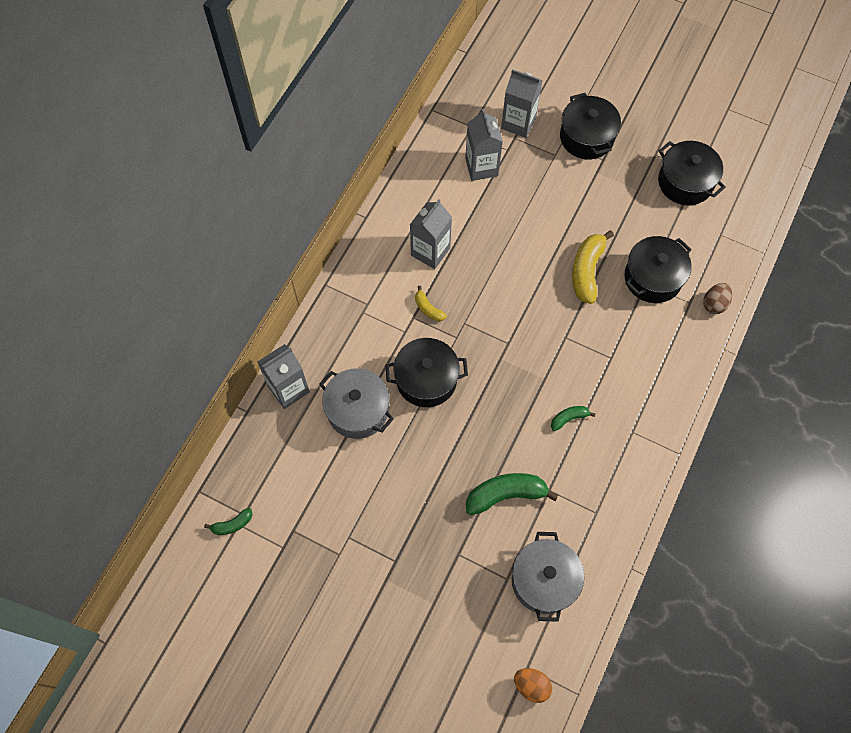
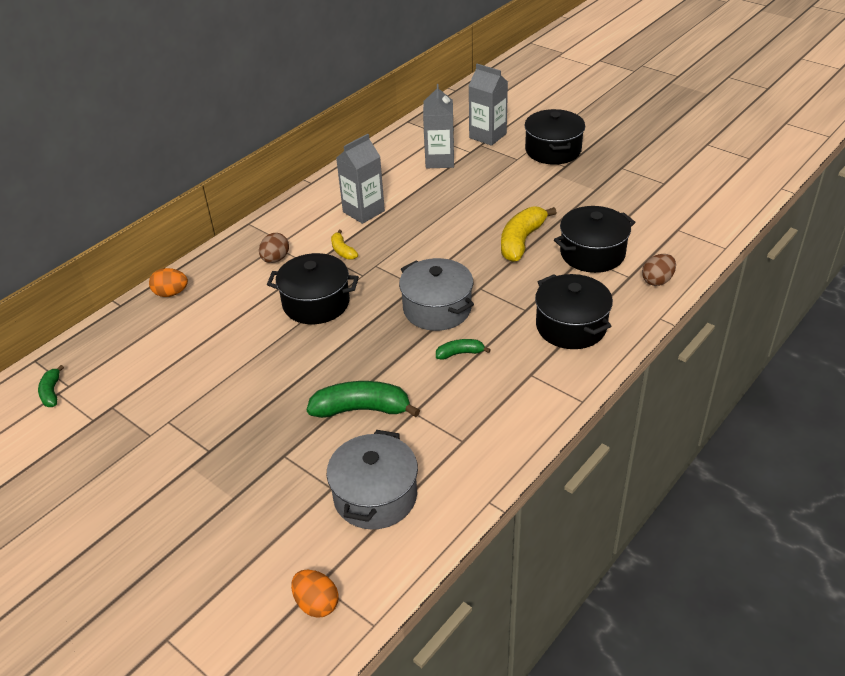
camera: 15 degrees right, 25 degrees down
green banana [204,508,252,535] -> green banana turned 90 degrees clockwise [38,365,64,407]
grey carton [258,344,310,409] -> orange egg [149,268,188,297]
grey pot [319,368,394,439] -> grey pot moved to [399,258,474,331]
black pot [658,141,726,205] -> black pot moved to [535,274,613,349]
none -> brown egg [259,233,289,263]

